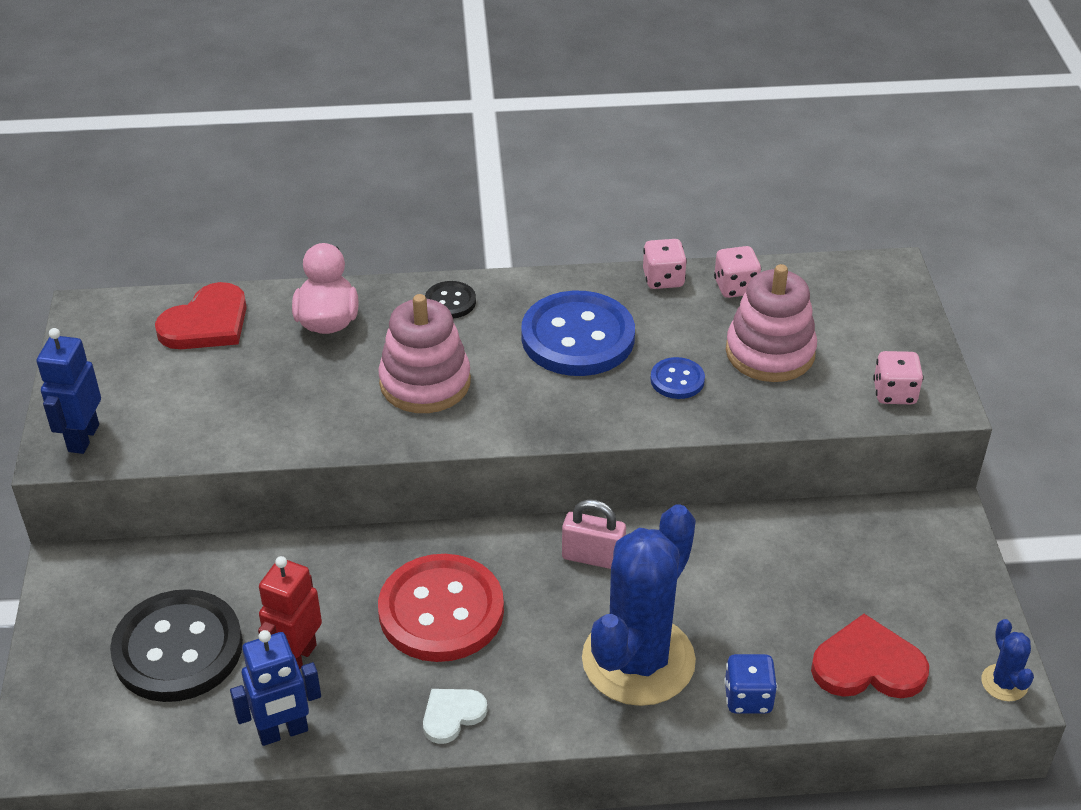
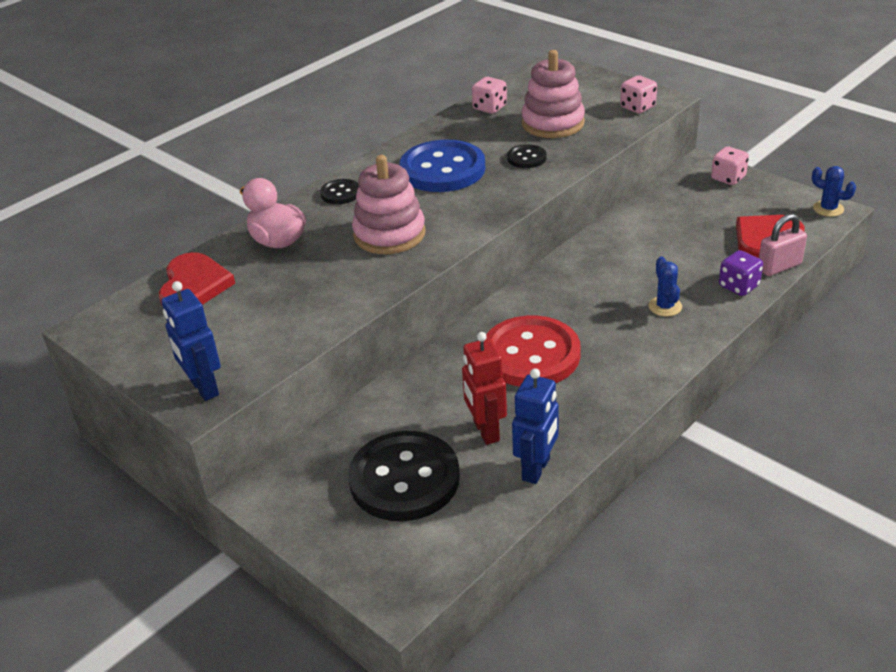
camera: 40 degrees left, 5 degrees down
white heart [423,689,488,744] -> none
pink padlock [562,499,626,569] -> pink padlock moved to [759,214,807,276]
blue cactus [582,504,696,706] -> blue cactus [649,256,682,317], size x0.40
pink dice [643,239,687,289] -> pink dice moved to [711,146,749,185]
blue button [650,357,705,399] -> black button [507,144,546,168]
blue dice [724,654,777,714] -> purple dice [719,250,763,296]

